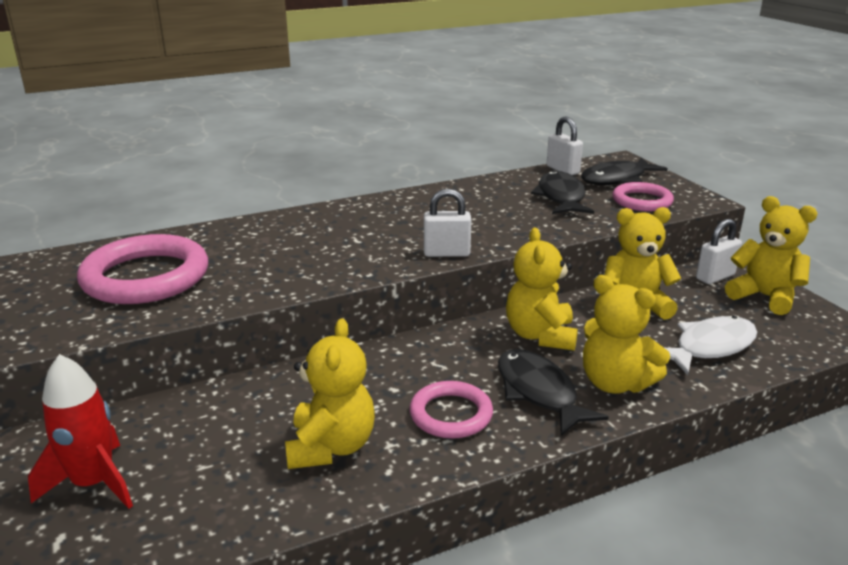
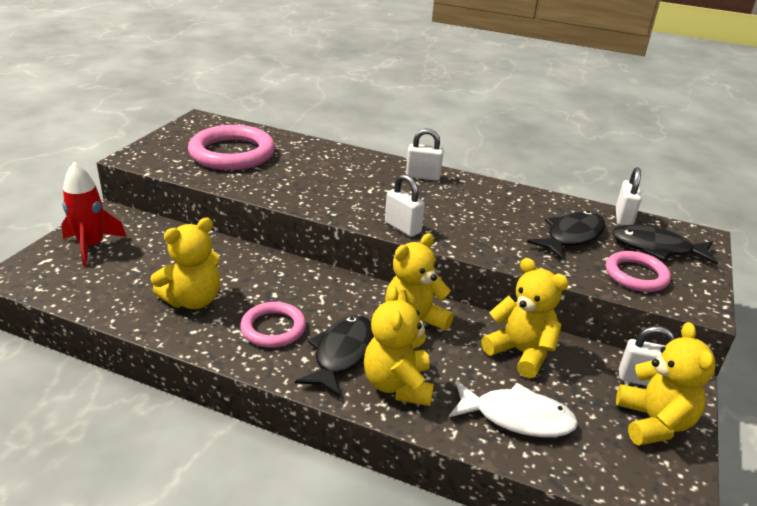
camera: 45 degrees right, 5 degrees up
none -> white padlock [406,129,444,181]

